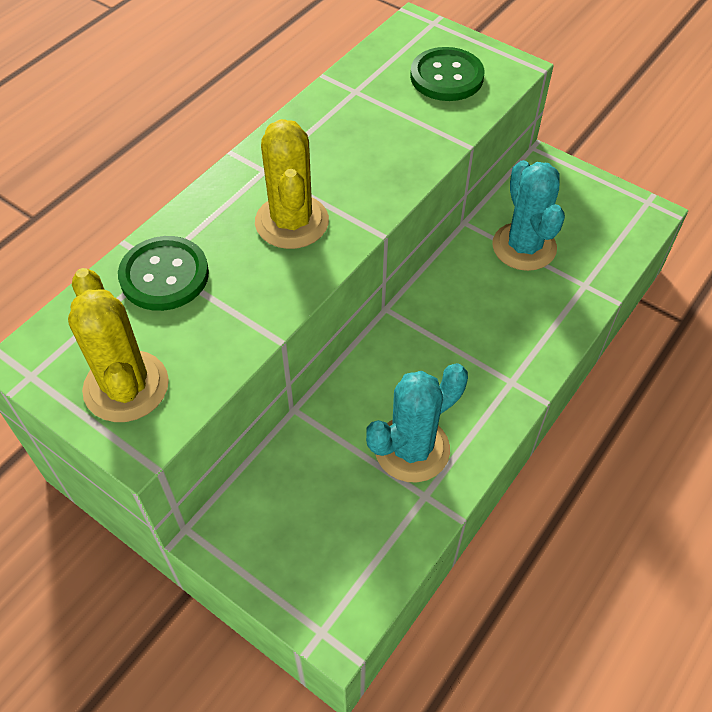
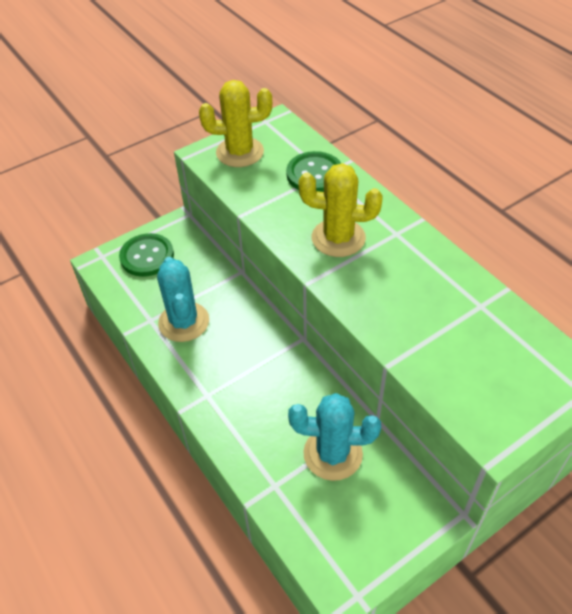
camera: 110 degrees right, 5 degrees down
green button [410,47,484,101] -> green button moved to [119,233,174,277]

